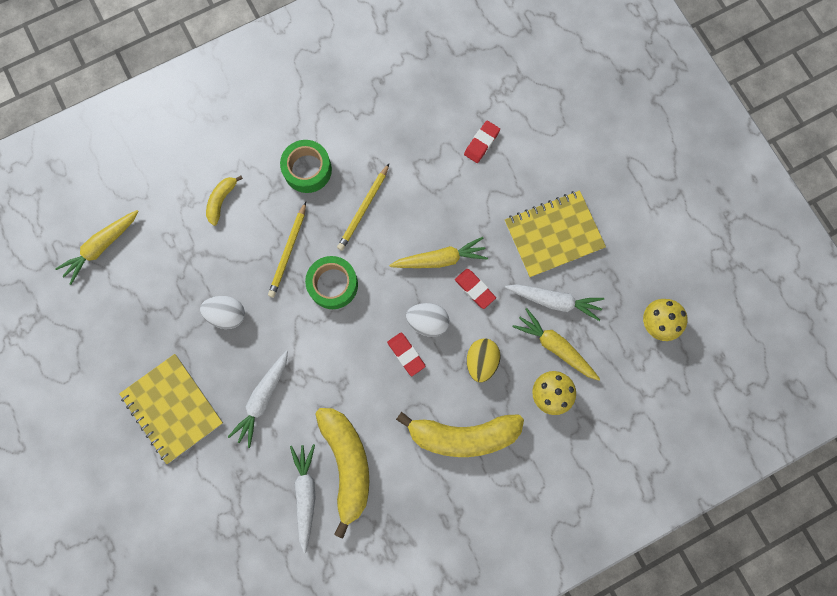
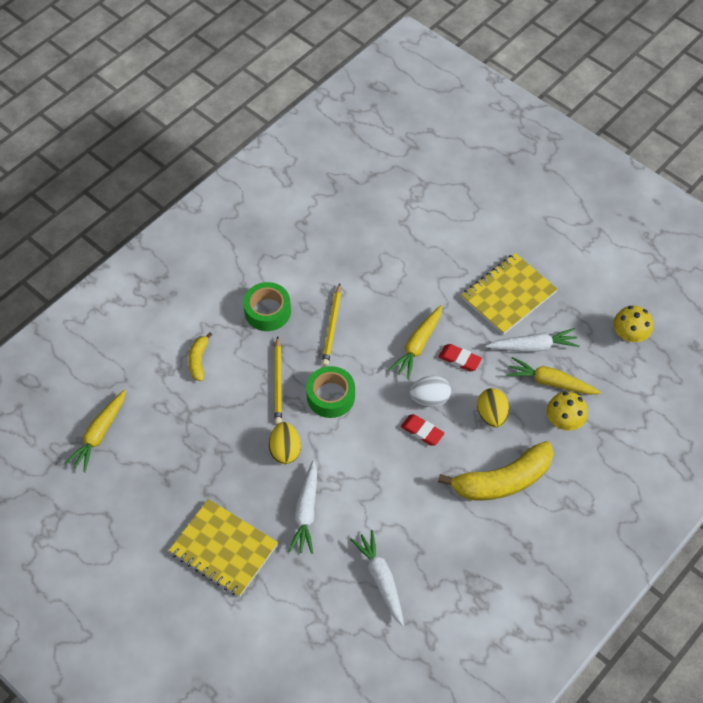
camera: 20 degrees left, 20 degrees down
white egg [200,296,245,329] -> none
yellow banana [316,408,369,538] -> none
yellow carrot [389,237,488,268] -> yellow carrot turned 150 degrees clockwise [389,305,442,379]
red eraser [464,121,500,163] -> none
none -> yellow egg [269,422,301,464]

